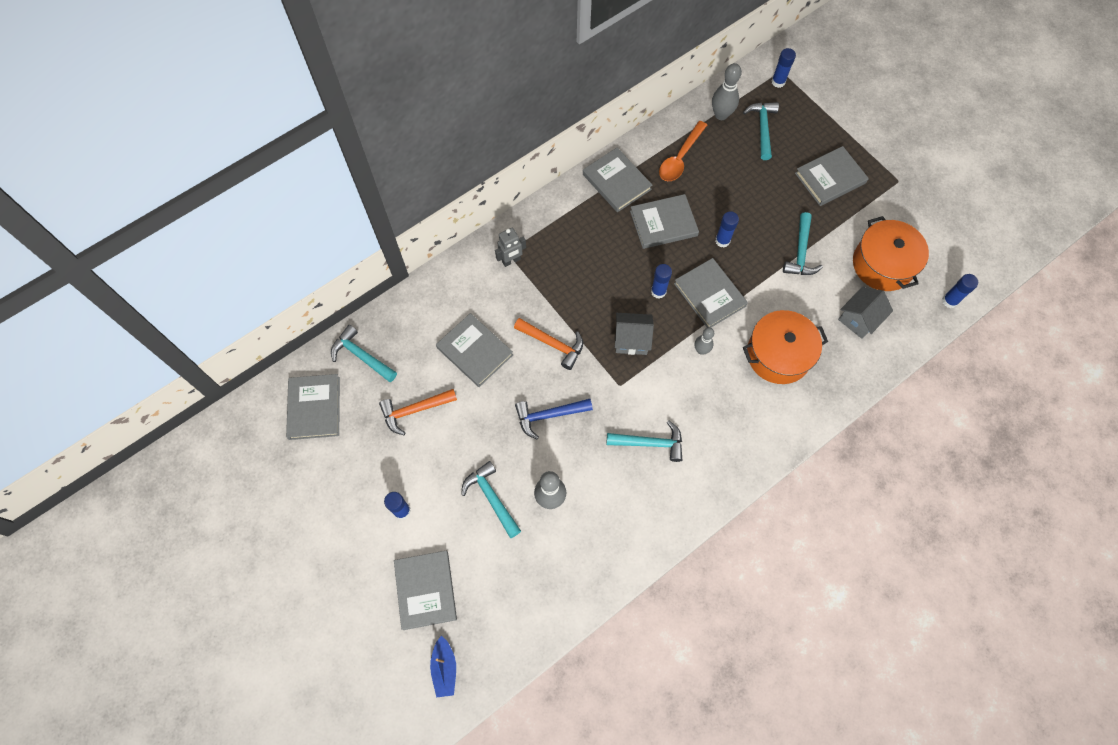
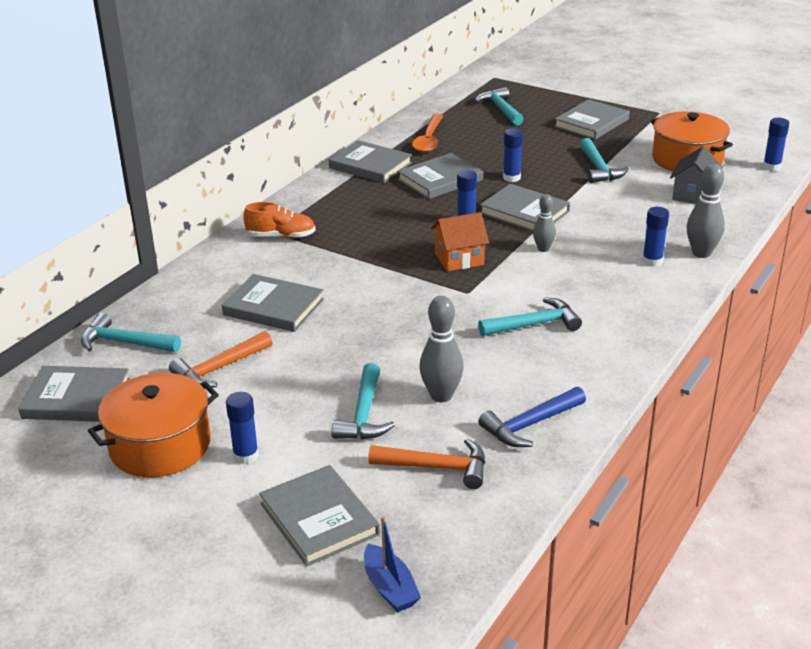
camera: 20 degrees left, 35 degrees down
grey book [286,374,340,440] -> grey book turned 60 degrees counterclockwise [18,366,130,422]
turquoise hammer [461,461,521,538] -> turquoise hammer turned 120 degrees counterclockwise [331,363,395,440]
grey robot [495,228,526,267] -> orange shoe [243,202,316,239]
orange hammer [514,318,583,370] -> orange hammer moved to [368,439,485,489]
blue hammer [515,399,593,439] -> blue hammer moved to [478,387,586,447]
grey house [615,313,654,355] -> orange house [431,212,489,271]
grey bowling pin [712,63,742,120] -> grey bowling pin moved to [687,164,725,258]
orange pot [743,310,828,384] -> orange pot moved to [88,373,219,477]
blue glue stick [772,48,796,88] -> blue glue stick moved to [642,207,669,267]

